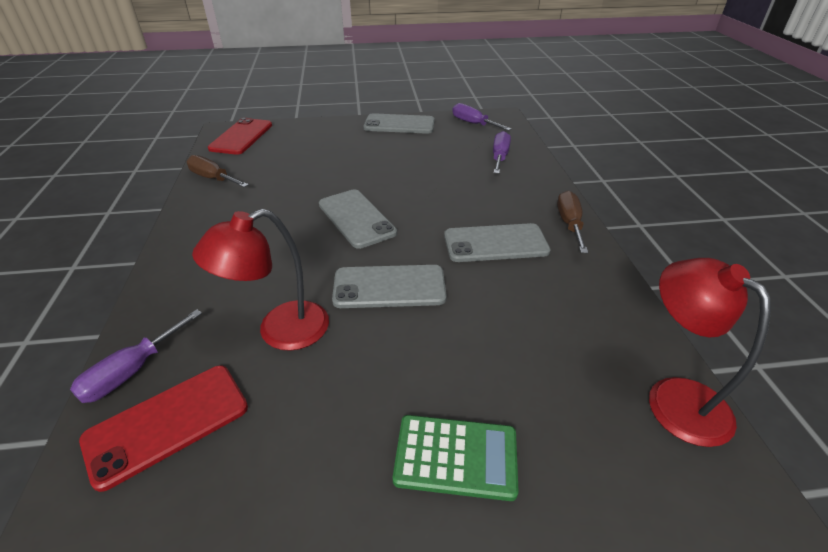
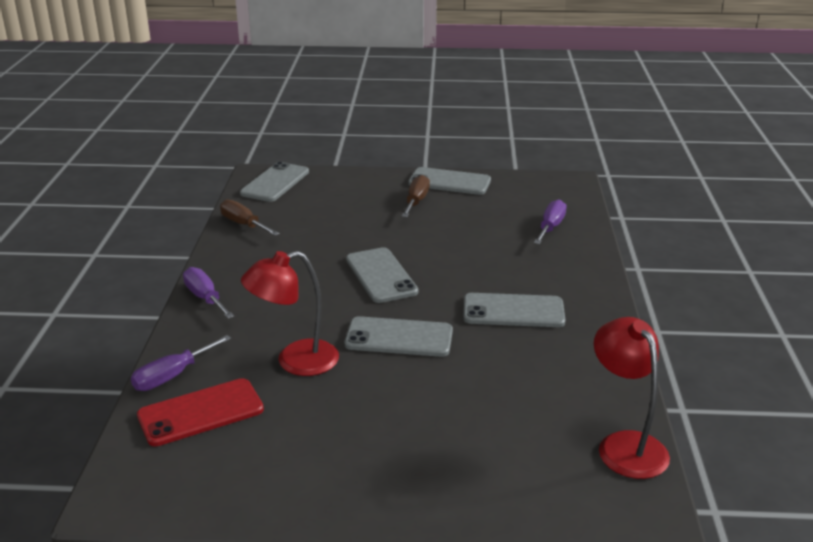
camera: 10 degrees right, 10 degrees down
red phone [208,118,272,155] -> grey phone [240,162,309,202]
green calculator [393,415,519,501] -> none
purple screwdriver [452,103,511,131] -> purple screwdriver moved to [183,267,235,319]
brown screwdriver [557,191,588,253] -> brown screwdriver moved to [401,175,430,217]

